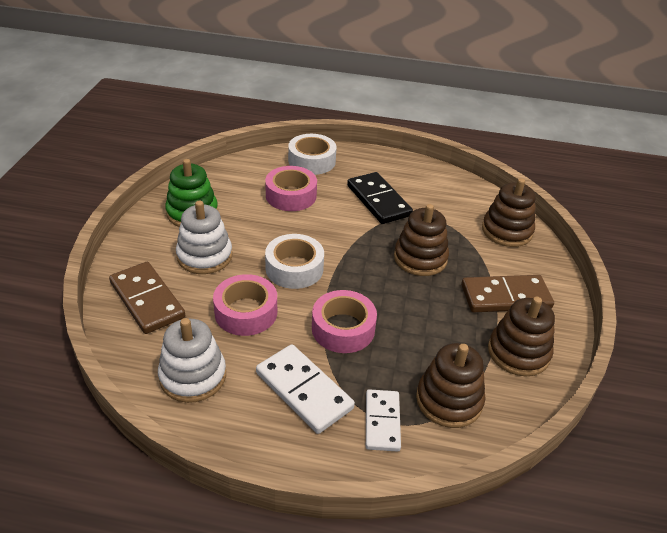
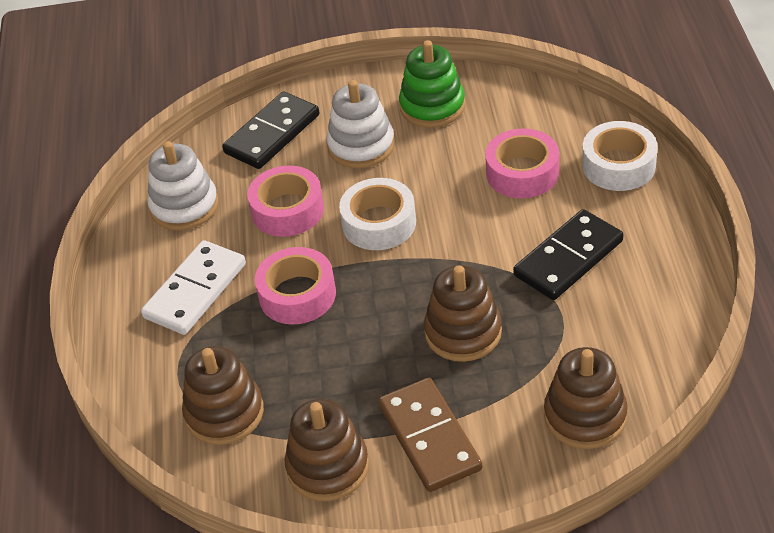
camera: 80 degrees right, 5 degrees up
brown domino [109,262,185,334] -> black domino [222,92,320,169]
white domino [366,389,401,452] -> none

